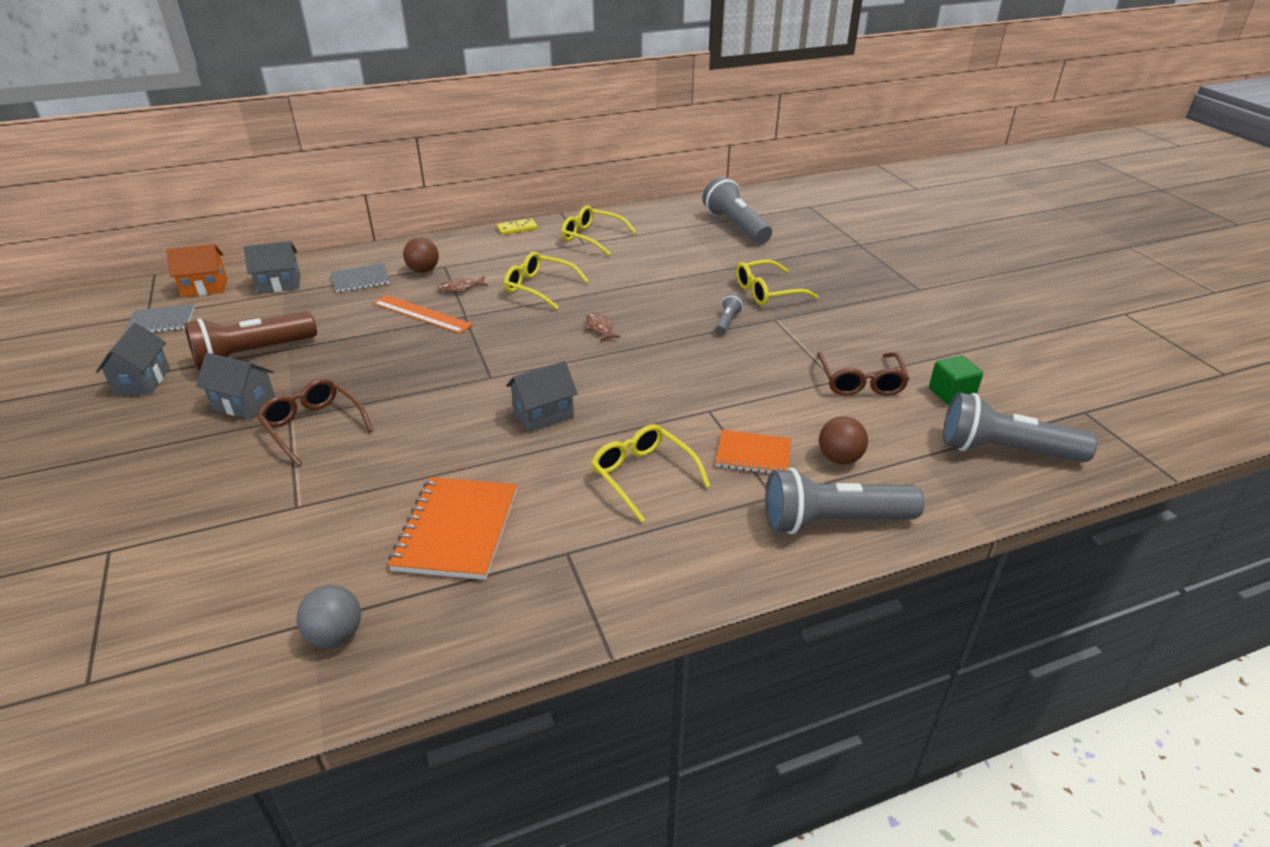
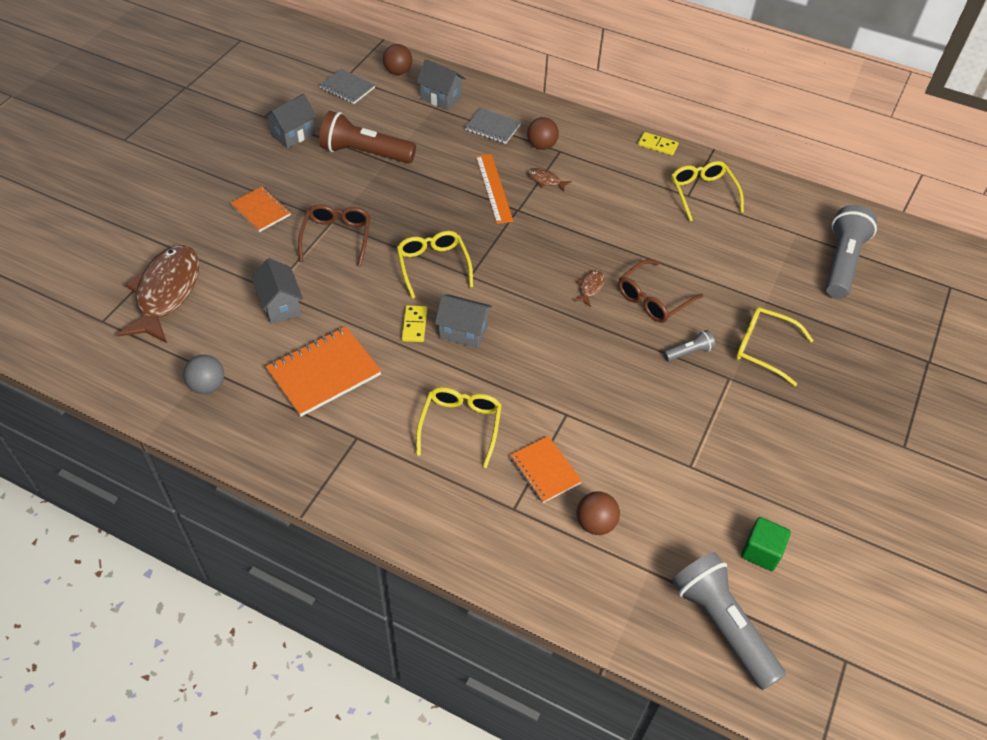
camera: 45 degrees right, 15 degrees up
orange house [166,244,228,297] -> brown ball [383,44,412,75]
grey house [196,353,275,419] -> grey house moved to [252,258,303,324]
yellow glasses [504,252,589,310] -> yellow glasses moved to [397,231,473,299]
grey flashlight [765,467,925,534] -> none
brown glasses [817,352,909,396] -> brown glasses moved to [618,259,703,323]
none -> brown fish [117,245,199,343]
none -> orange notebook [231,186,291,232]
none -> yellow domino [402,305,427,342]

